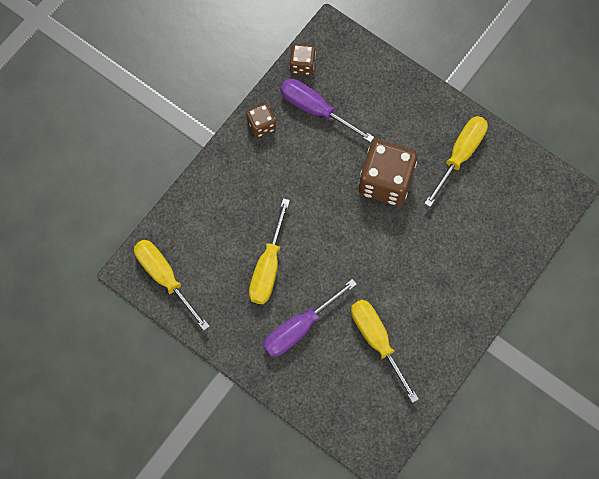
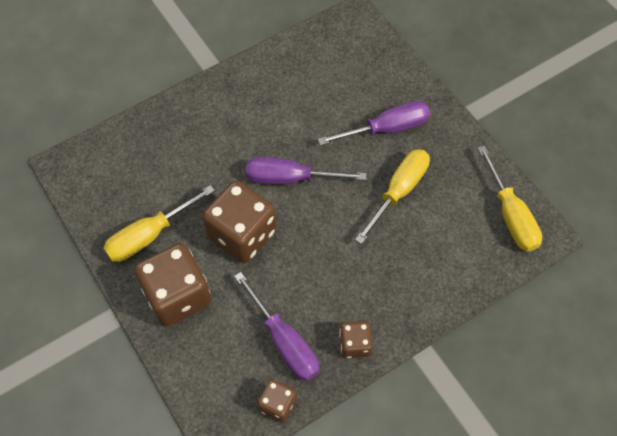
camera: 160 degrees left, 10 degrees down
yellow screwdriver [351,299,419,403] -> none
none -> brown dice [134,243,211,327]
none -> purple screwdriver [246,157,367,184]

